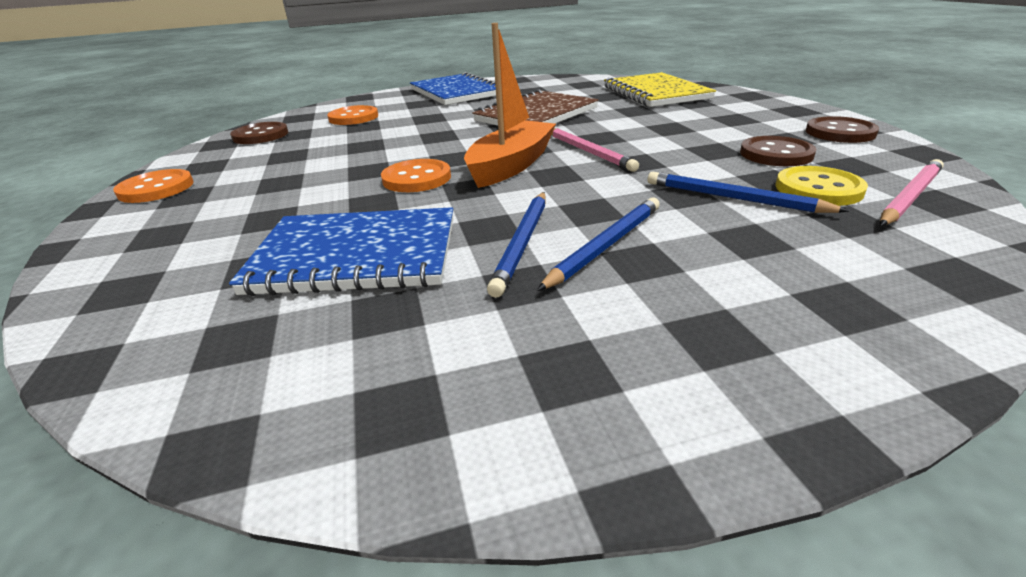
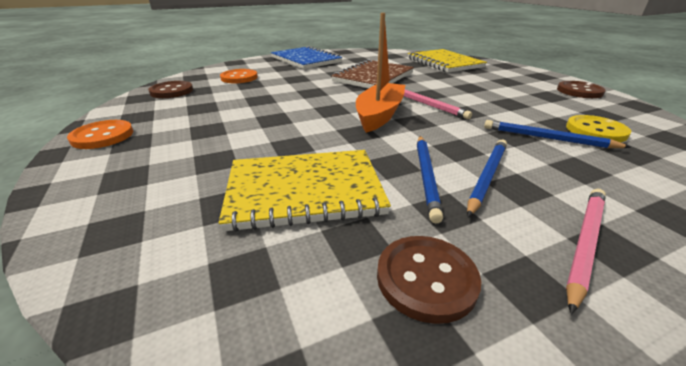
camera: 10 degrees left, 0 degrees up
blue notebook [229,207,453,296] -> yellow notebook [219,150,391,232]
orange button [381,159,451,192] -> none
brown button [740,136,816,166] -> brown button moved to [377,236,481,324]
pink pencil [880,159,944,226] -> pink pencil moved to [566,189,606,314]

